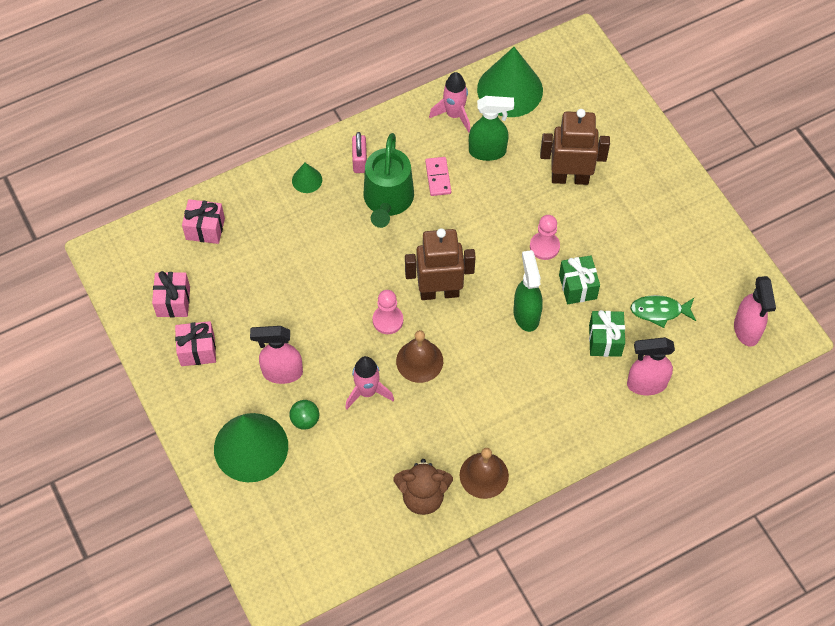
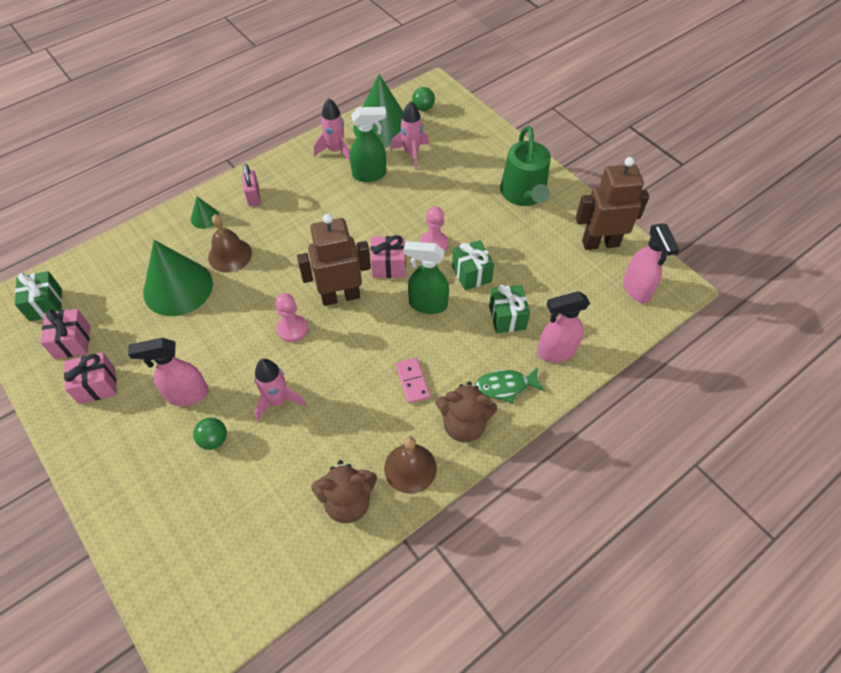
camera: 10 degrees left, 5 degrees down
pink gift [182,199,225,244] -> pink gift moved to [370,235,406,278]
green cone [214,413,288,482] -> green cone moved to [143,240,213,316]
green watering can [364,133,414,228] -> green watering can moved to [500,126,551,206]
brown bell [396,330,443,383] -> brown bell moved to [208,214,252,273]
pink domino [425,157,451,196] -> pink domino moved to [396,358,430,404]
green spray bottle [513,250,543,332] -> green spray bottle turned 60 degrees counterclockwise [404,241,449,314]
brown robot [540,109,610,185] -> brown robot moved to [576,157,649,250]
green fish [630,295,696,328] -> green fish moved to [475,367,545,403]
none -> green gift [15,271,62,321]
none -> pink rocket [390,101,429,170]
none -> green ball [412,87,435,111]
none -> brown teddy bear [436,382,497,442]

